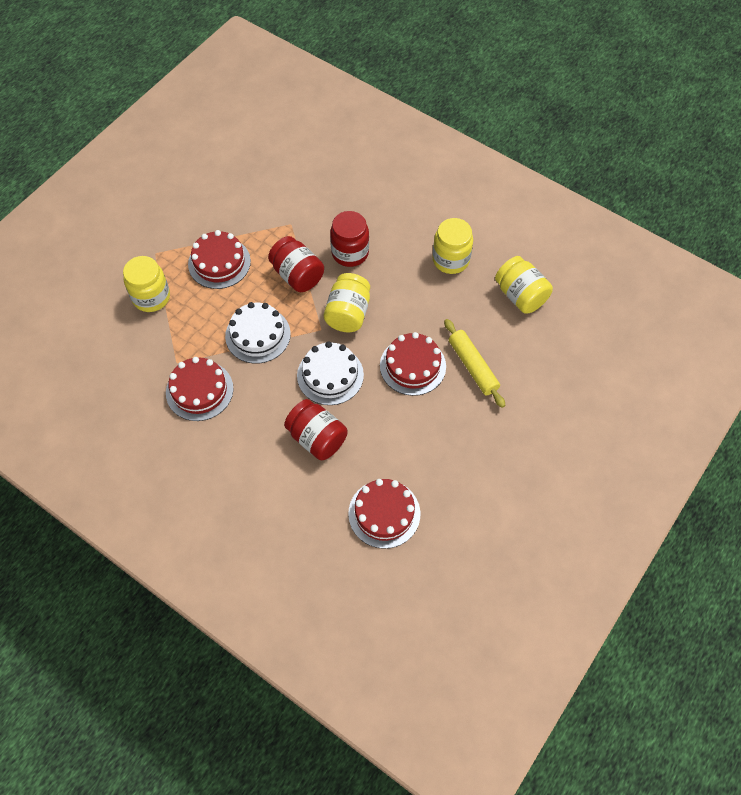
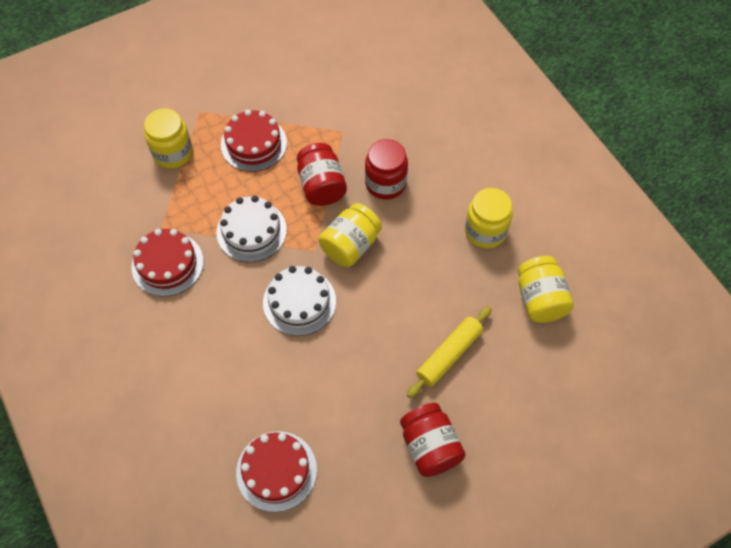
camera: 25 degrees right, 0 degrees up
red jar [284,399,347,460] -> red jar moved to [400,403,466,477]
red cake [380,332,446,396] -> none
yellow rolling pin [444,319,505,408] -> yellow rolling pin turned 45 degrees clockwise [407,306,491,398]

